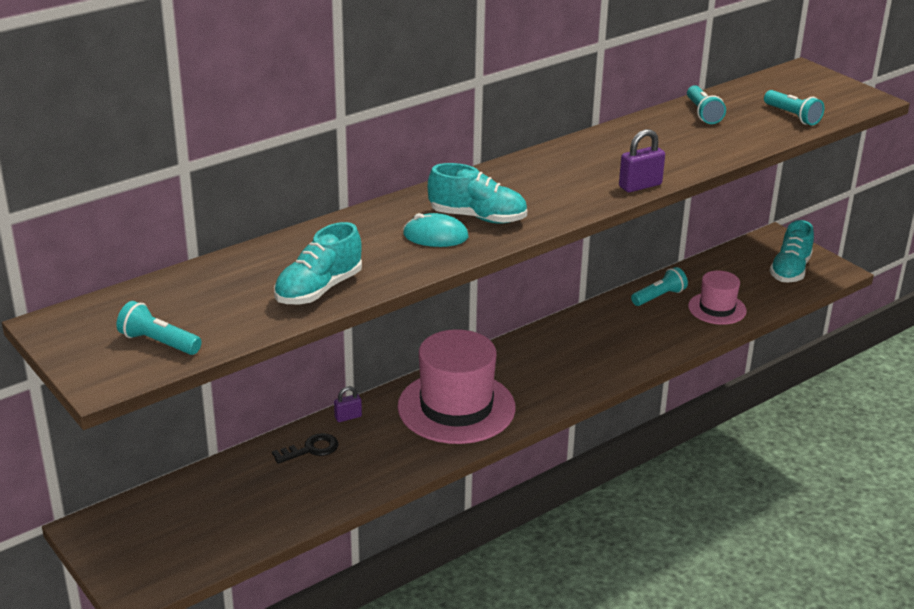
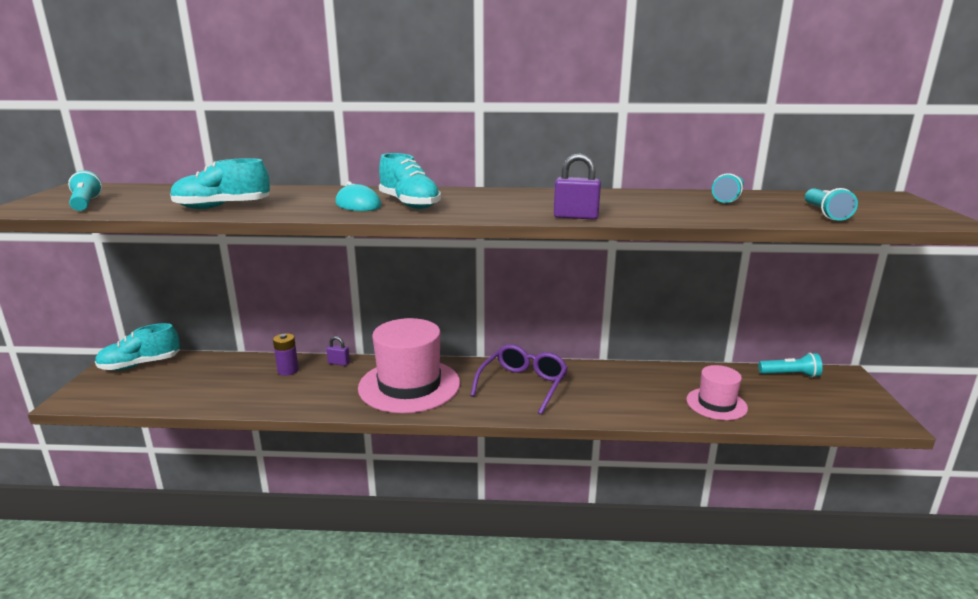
camera: 40 degrees right, 10 degrees down
black key [272,433,338,464] -> purple battery [273,333,299,376]
turquoise flashlight [631,267,688,306] -> turquoise flashlight moved to [758,353,823,378]
turquoise shoe [770,220,814,282] -> turquoise shoe moved to [95,323,180,371]
none -> purple glasses [471,344,568,415]

